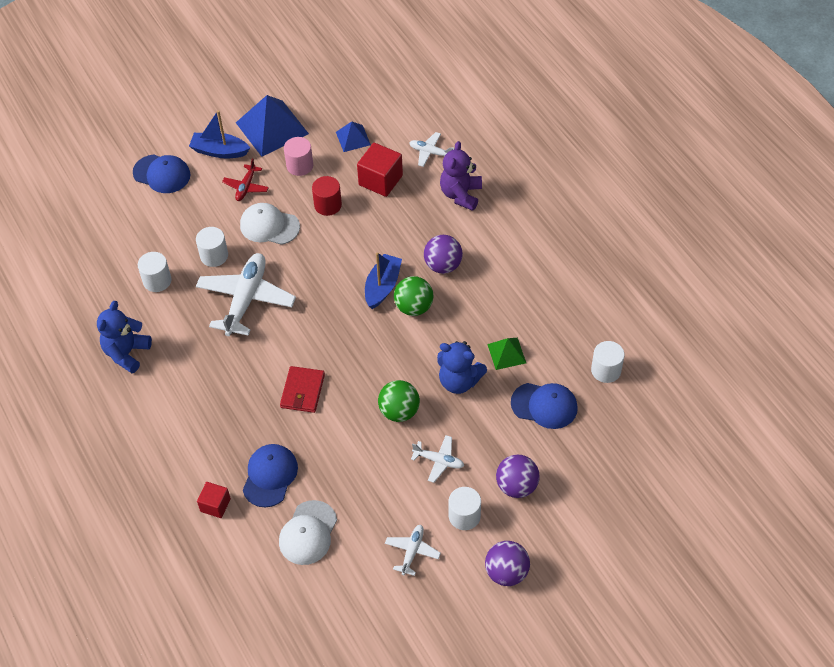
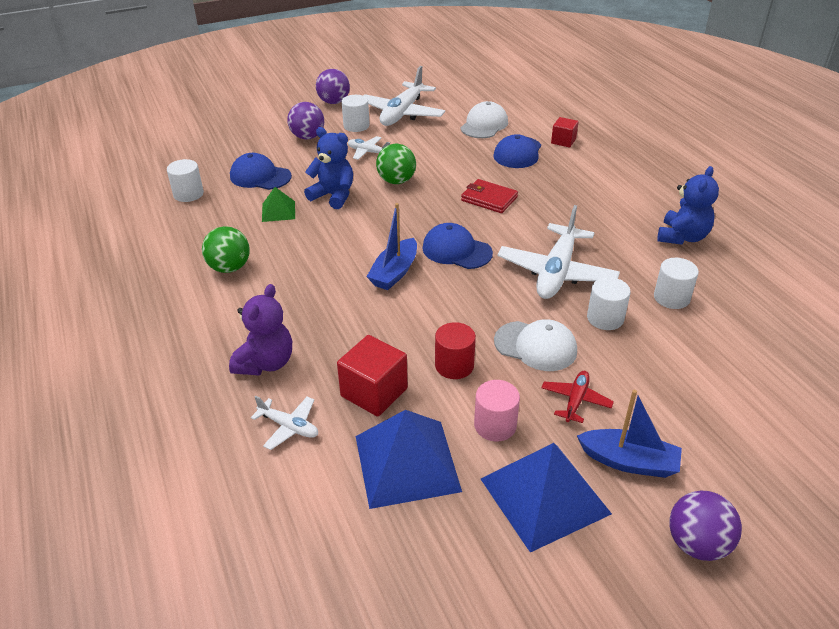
camera: 175 degrees left, 15 degrees down
blue cap [133,154,191,193] -> blue cap moved to [422,223,493,269]
red wallet [280,366,325,413] -> red wallet turned 75 degrees counterclockwise [461,179,518,213]
blue pyramid [336,122,371,152] -> blue pyramid [356,410,462,509], size x1.92
white plane [385,525,441,576] -> white plane [363,66,445,126], size x2.02
green ball [394,276,434,316] -> green ball moved to [202,226,250,273]
purple ball [424,235,463,274] -> purple ball moved to [669,490,742,561]

